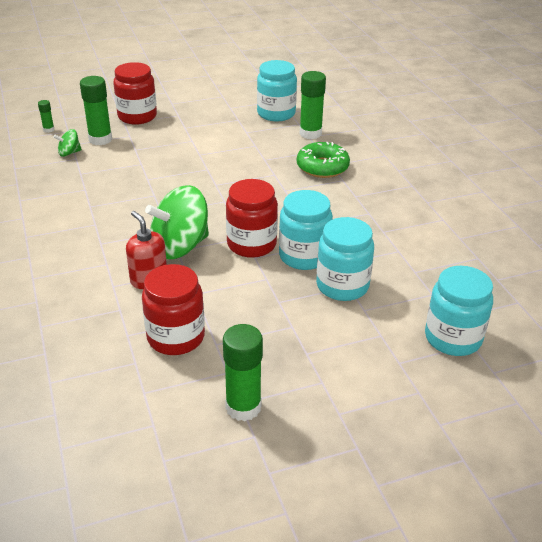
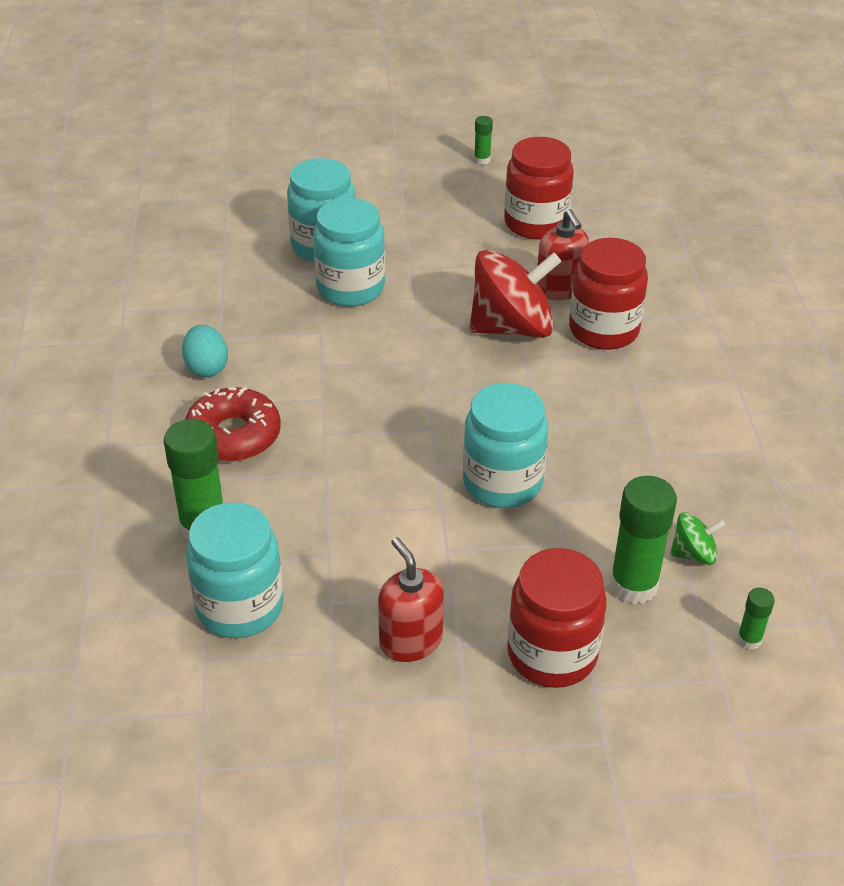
camera: 165 degrees left, 5 degrees up
green spinning top [145,185,209,259] -> red spinning top [470,250,561,338]
green glue stick [223,324,263,421] -> green glue stick [474,116,493,165], size x0.49
red jar [226,179,278,258] -> red jar moved to [569,238,648,350]
green donut [297,142,350,178] -> red donut [185,387,281,462]
turquoise jar [425,266,493,356] -> turquoise jar moved to [463,383,548,508]
none -> turquoise egg [182,325,228,377]
none -> red soap dispenser [378,537,444,662]

